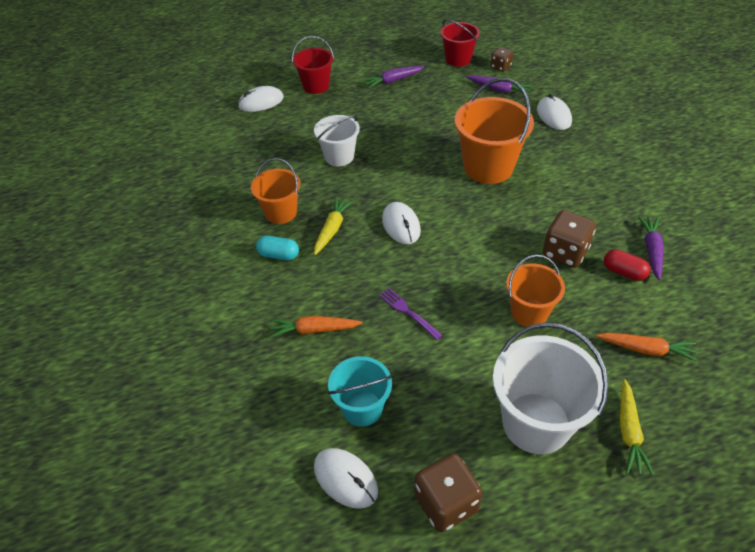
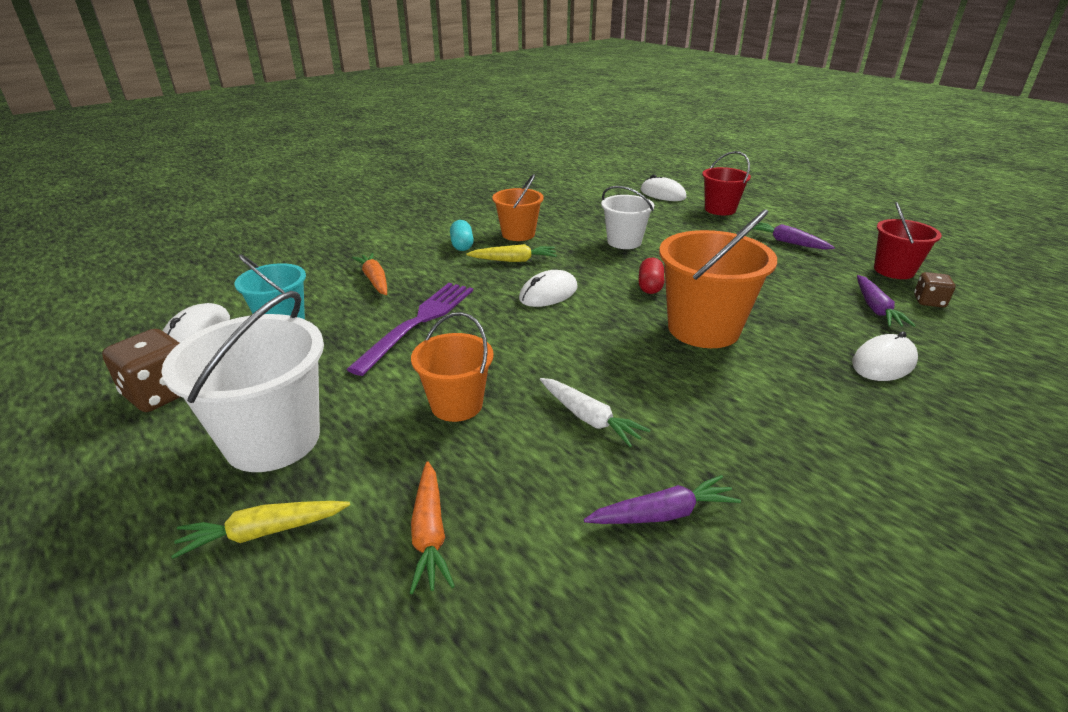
camera: 65 degrees right, 15 degrees down
purple fork [379,288,442,340] -> purple fork [347,283,473,376], size x1.93
brown dice [543,210,596,268] -> white carrot [540,378,650,447]
red capsule [604,249,651,281] -> red capsule moved to [639,258,664,294]

